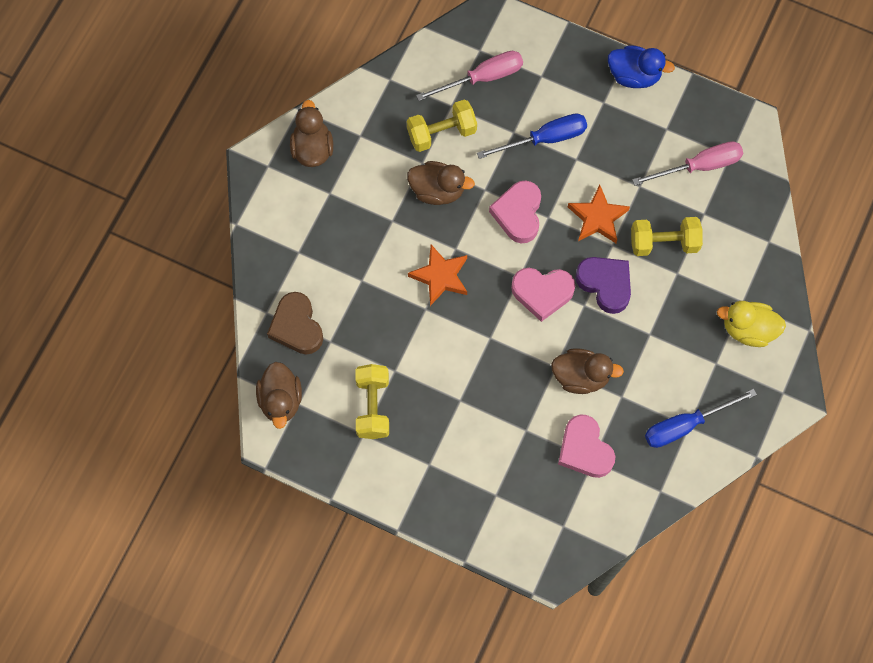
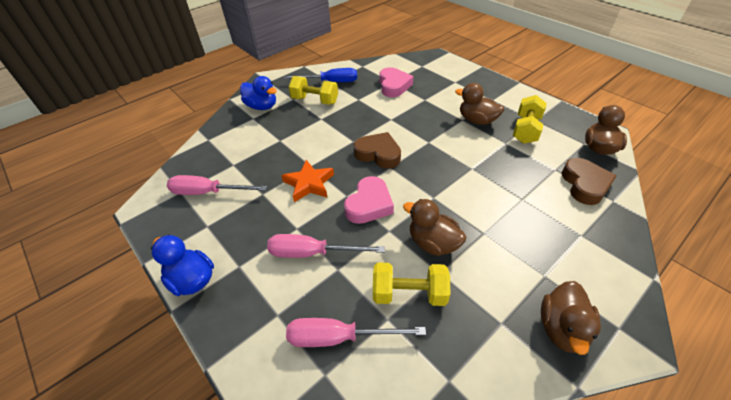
camera: 155 degrees left, 25 degrees down
orange star [408,245,467,306] -> none
blue screwdriver [477,113,587,159] -> pink screwdriver [267,234,385,258]
pink heart [511,268,575,322] -> brown heart [353,132,401,169]
brown duck [551,348,624,394] -> brown duck moved to [455,83,504,125]
purple heart [575,257,631,314] -> none
yellow dumbbell [631,217,703,256] -> yellow dumbbell moved to [289,76,338,105]
yellow duck [717,301,786,347] -> blue duck [240,76,277,110]

